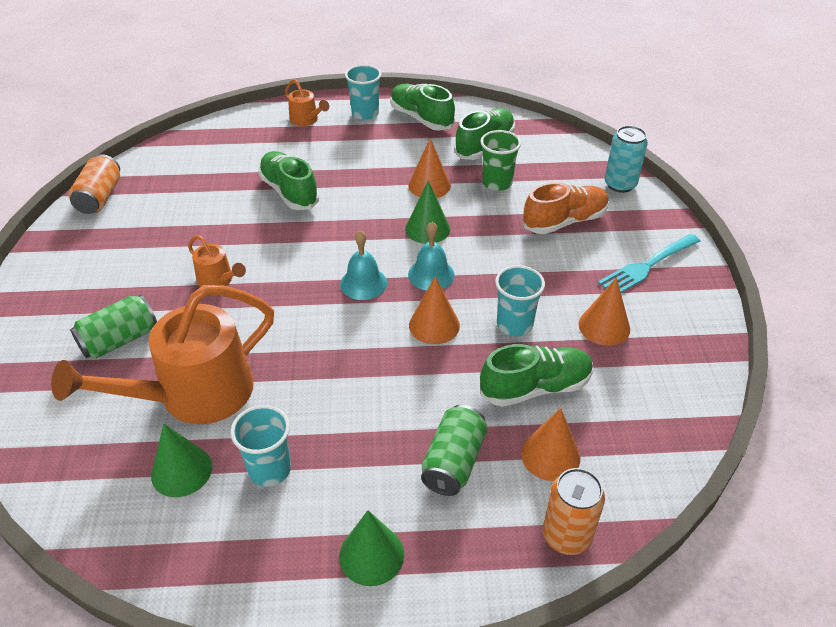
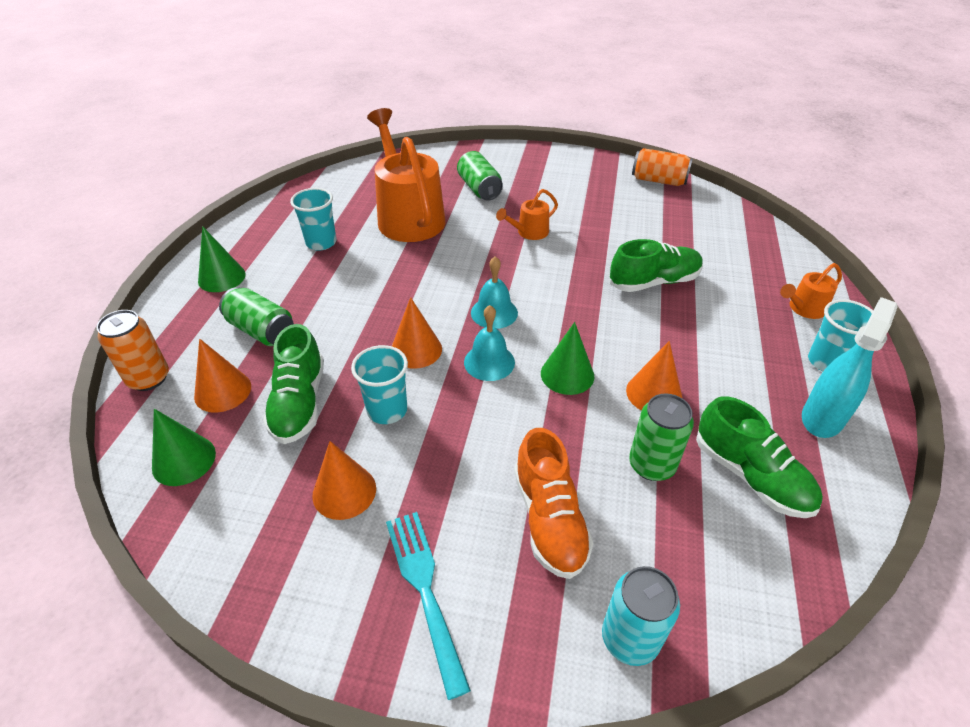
camera: 105 degrees right, 0 degrees up
green cone [151,424,212,497] -> green cone moved to [152,409,216,486]
green shoe [390,84,455,131] -> turquoise spray bottle [802,297,898,438]
green cup [480,130,521,191] -> green can [629,393,694,481]

